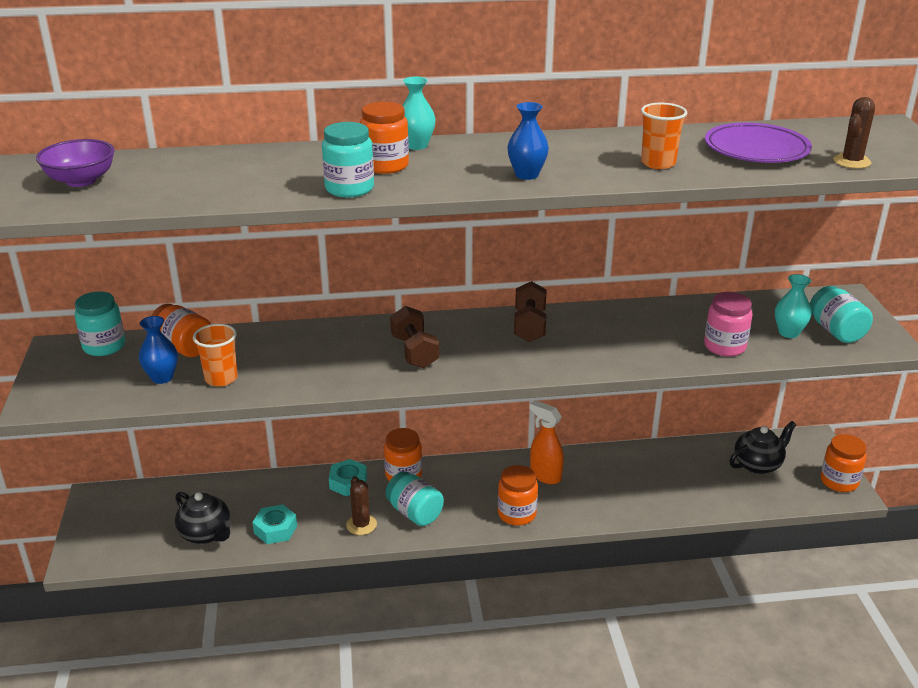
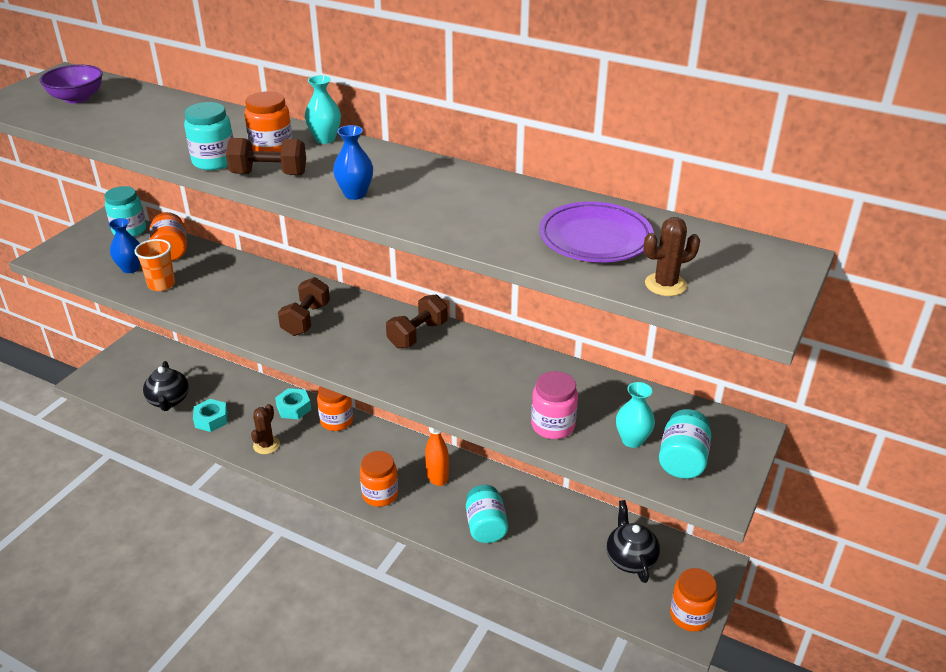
camera: 35 degrees right, 5 degrees up
turquoise jar [385,471,444,526] -> turquoise jar moved to [466,485,508,543]
orange cup [641,103,687,169] -> none
black teapot [729,421,796,474] -> black teapot turned 105 degrees counterclockwise [607,500,660,583]
none -> brown dumbbell [226,138,306,175]

